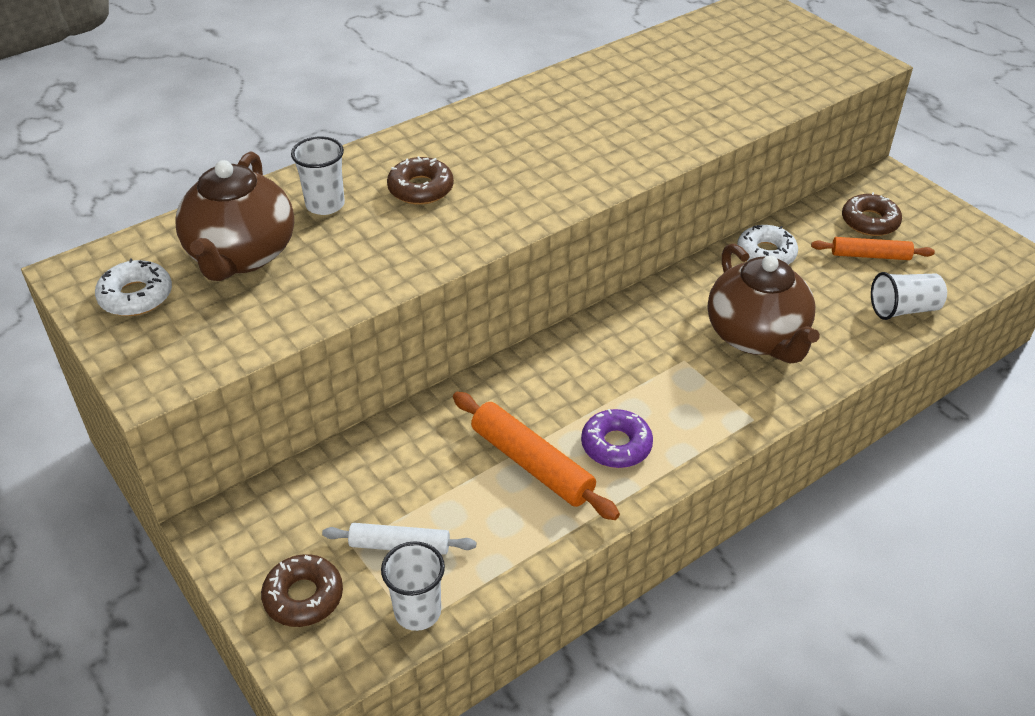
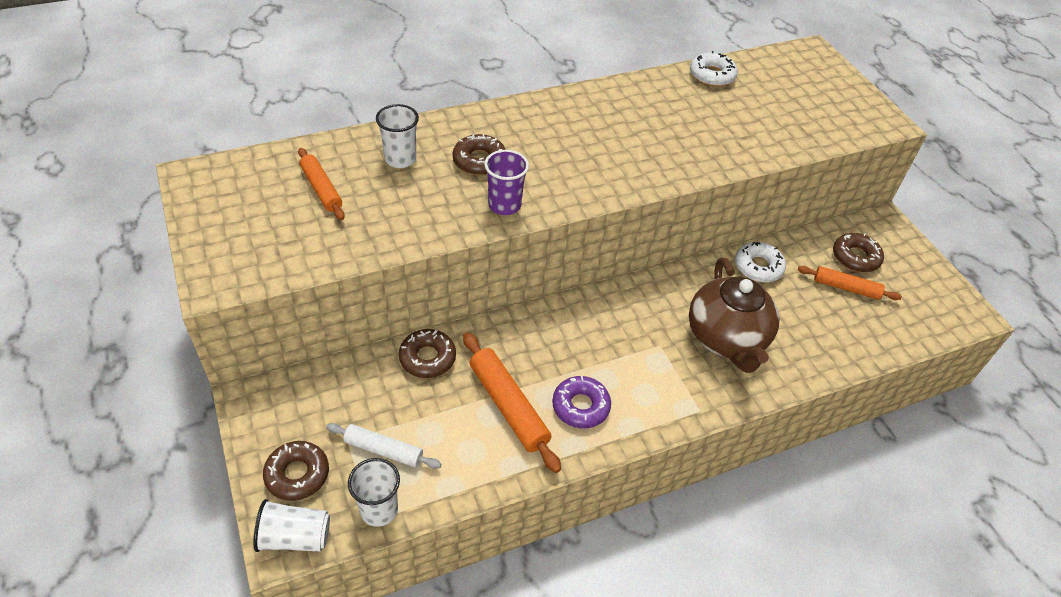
camera: 10 degrees right, 5 degrees up
white donut [95,258,172,316] -> white donut moved to [690,51,738,87]
brown teapot [175,152,294,281] -> orange rolling pin [298,148,345,220]
white cup [871,272,947,320] -> white cup moved to [254,499,330,552]
none -> brown donut [399,329,456,378]
none -> purple cup [484,150,529,215]

